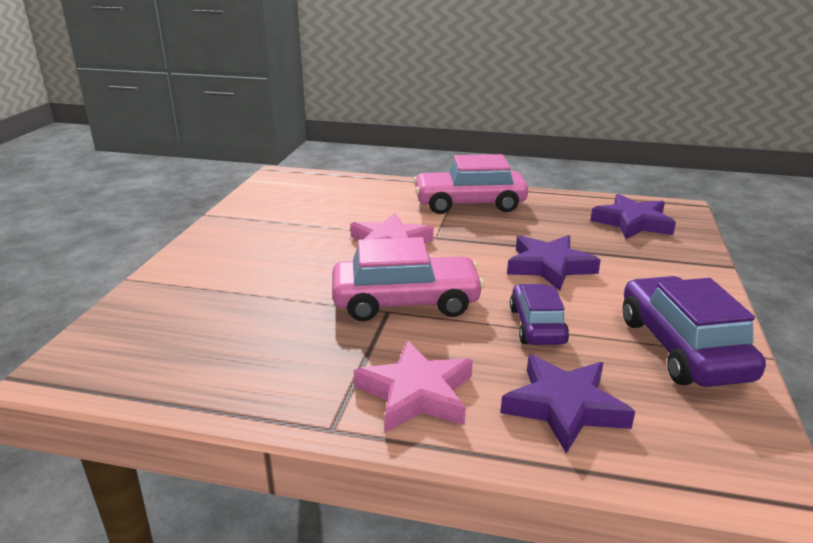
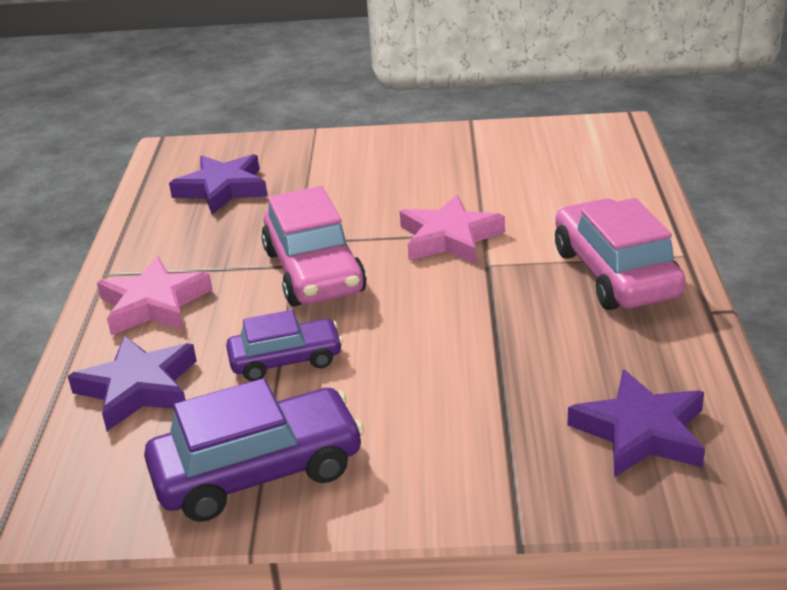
camera: 80 degrees right, 5 degrees up
purple star [507,235,601,291] -> purple star moved to [169,154,268,214]

